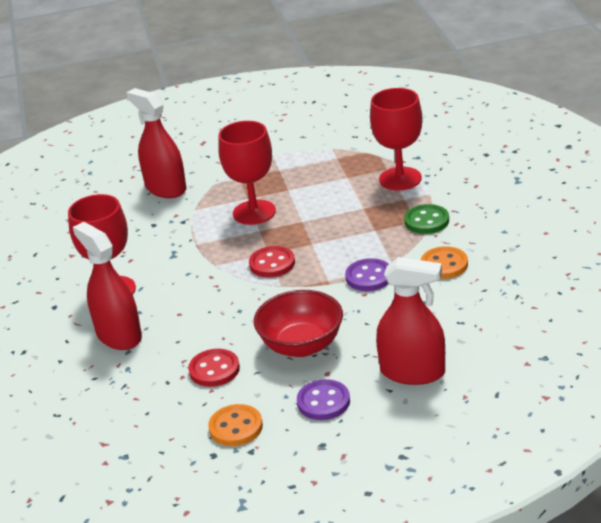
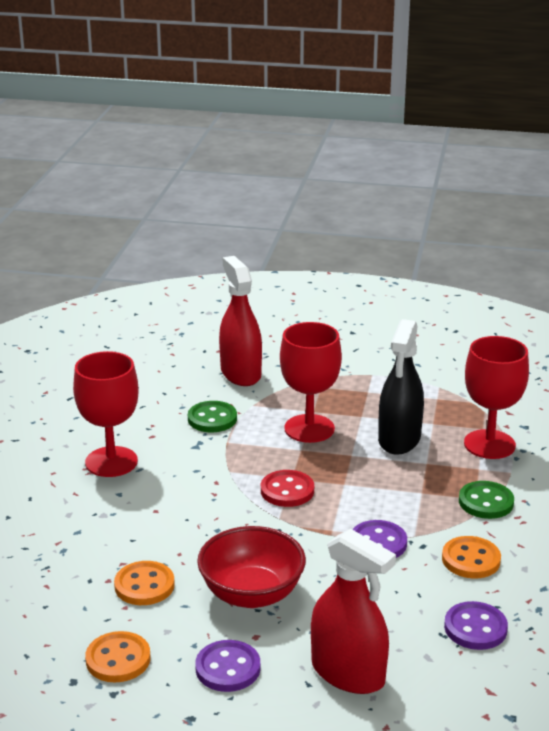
camera: 20 degrees right, 5 degrees down
red spray bottle [73,222,142,350] -> none
red button [188,349,240,387] -> orange button [114,561,175,605]
none -> green button [188,401,237,432]
none -> black spray bottle [378,319,424,455]
none -> purple button [444,601,508,650]

